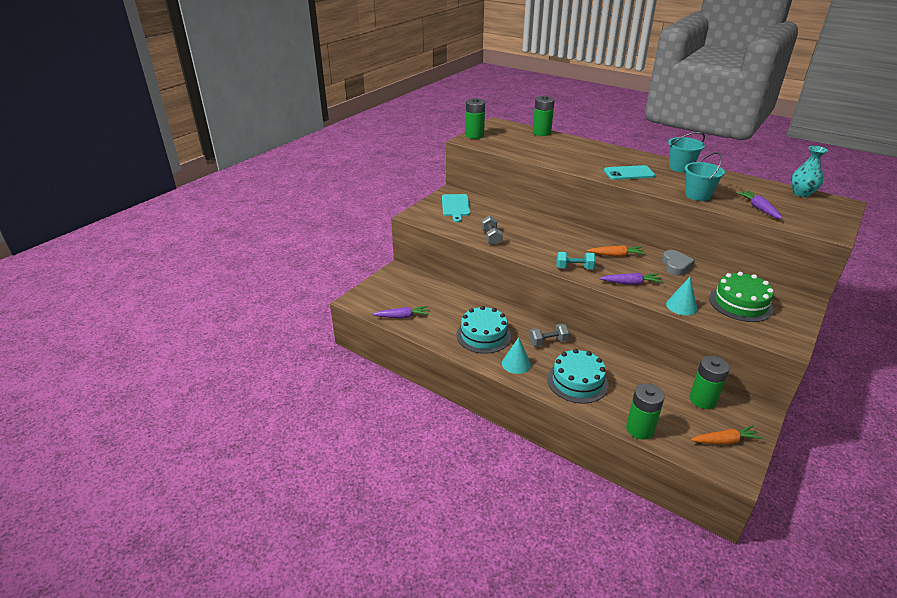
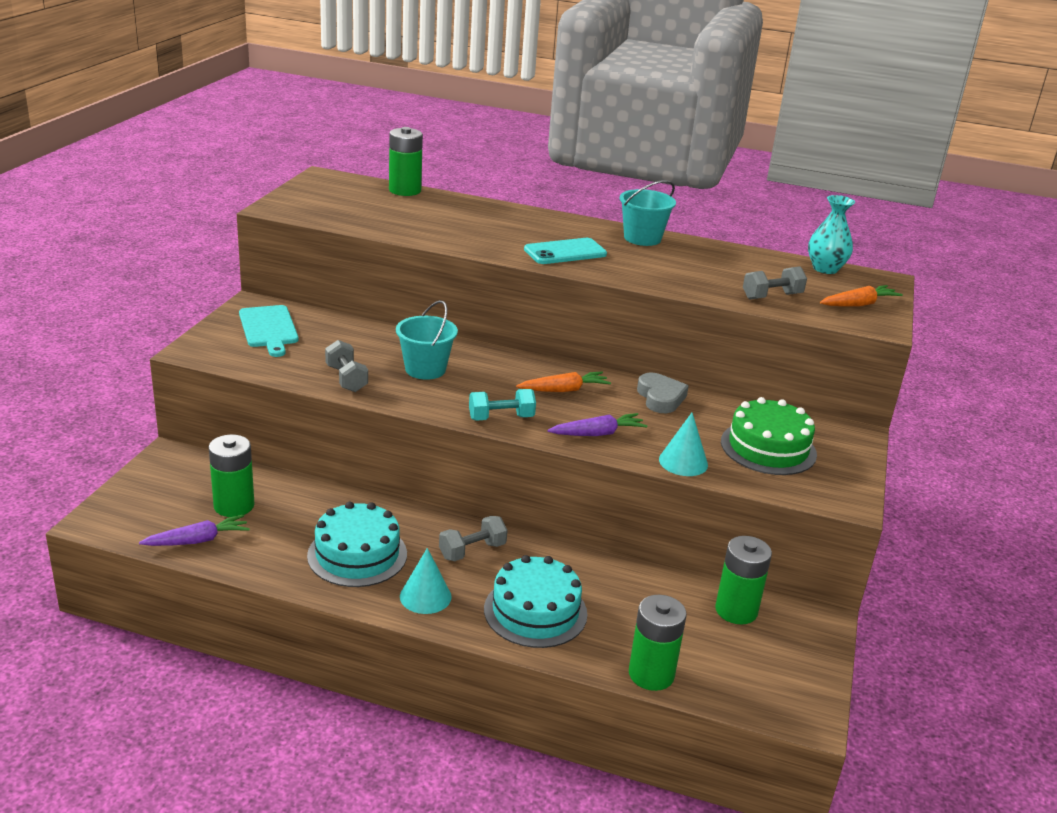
camera: 20 degrees left, 5 degrees down
green battery [465,98,485,139] -> green battery moved to [209,434,255,517]
turquoise bucket [685,152,725,201] -> turquoise bucket moved to [396,300,458,380]
orange carrot [691,425,763,445] -> orange carrot moved to [820,285,903,307]
purple carrot [736,191,783,219] -> grey dumbbell [743,266,807,300]

